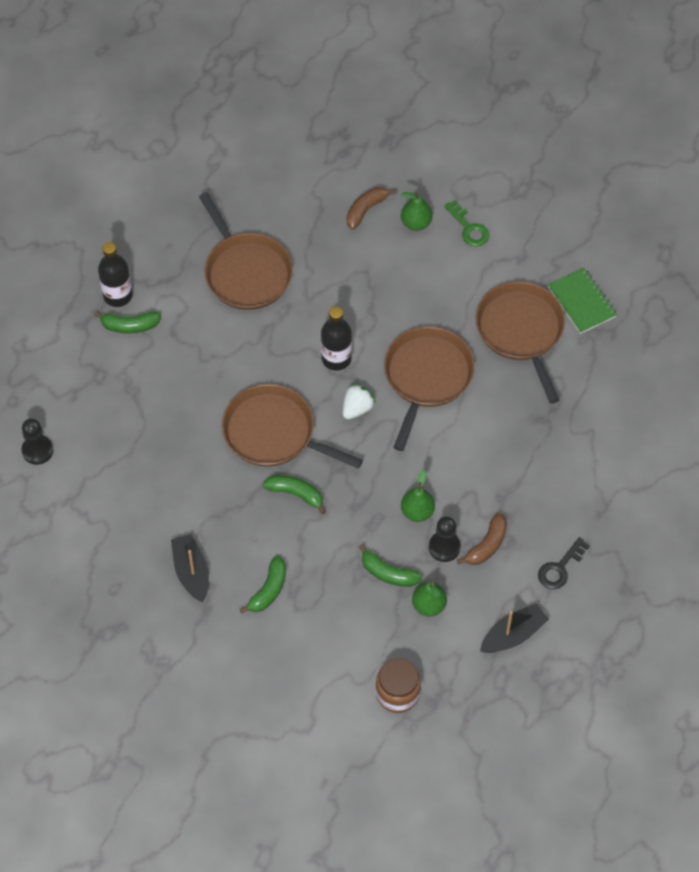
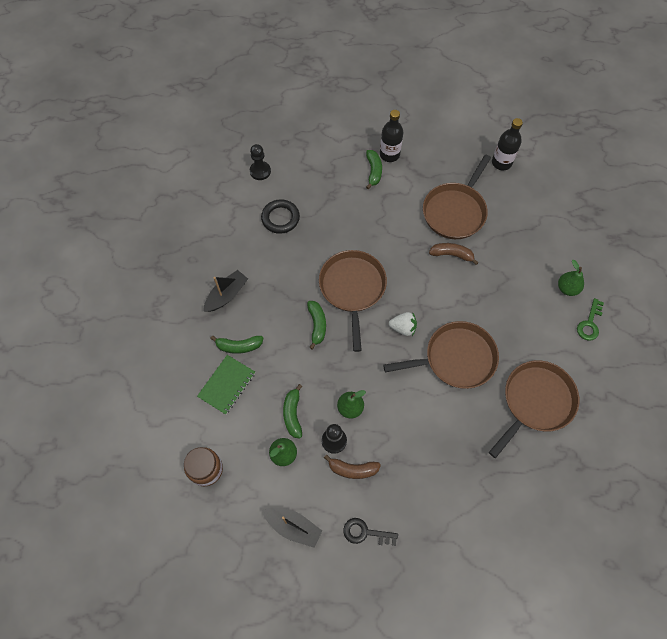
camera: 60 degrees right, 5 degrees up
green banana [94,311,161,333] -> green banana turned 150 degrees counterclockwise [366,150,382,189]
black bottle [321,307,352,371] -> black bottle moved to [492,118,523,171]
brown banana [347,187,397,230] -> brown banana moved to [429,243,479,265]
green notebook [548,268,617,334] -> green notebook moved to [197,355,255,415]
none -> black ring [261,199,300,234]

